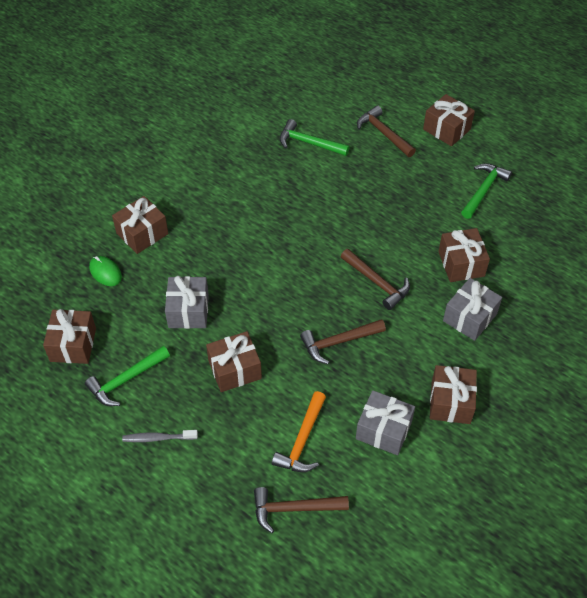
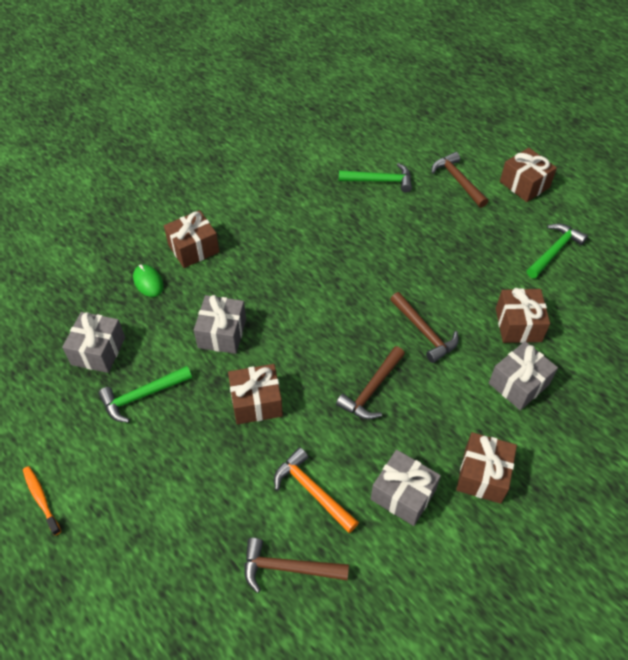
camera: 10 degrees right, 0 degrees up
brown gift [43,309,96,364] -> grey gift [62,312,125,373]
grey toothbrush [122,430,198,442] -> none
orange hammer [272,391,326,472] -> orange hammer turned 105 degrees clockwise [274,447,359,533]
green hammer [280,119,350,156] -> green hammer turned 150 degrees clockwise [339,163,412,192]
brown hammer [300,319,386,364] -> brown hammer turned 45 degrees counterclockwise [336,346,405,419]
none -> orange toothbrush [23,466,61,536]

